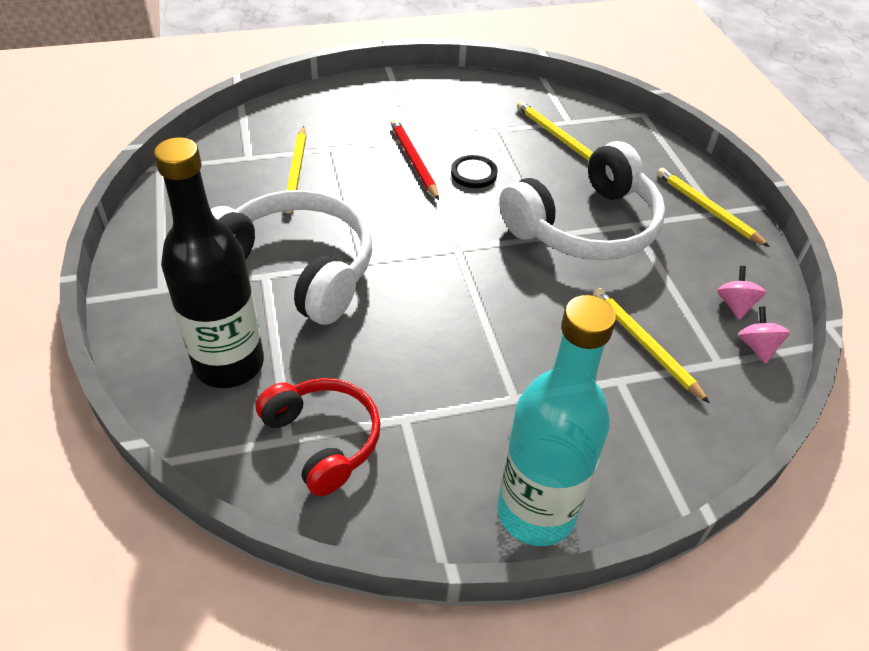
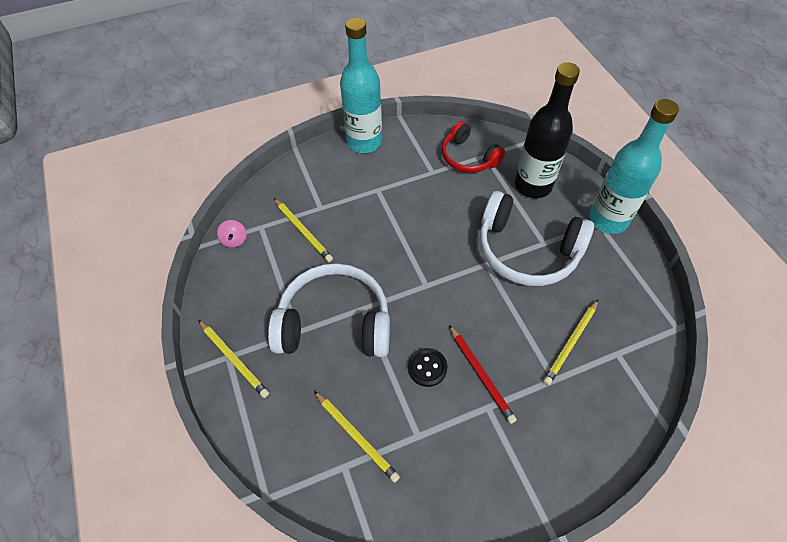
camera: 175 degrees right, 10 degrees up
yellow pencil [284,126,306,214] -> yellow pencil turned 135 degrees counterclockwise [543,300,598,385]
white headphones [499,141,666,260] -> white headphones turned 45 degrees clockwise [268,263,390,357]
pink spinning top [717,266,766,320] -> none
none -> turquoise bottle [589,99,679,234]

